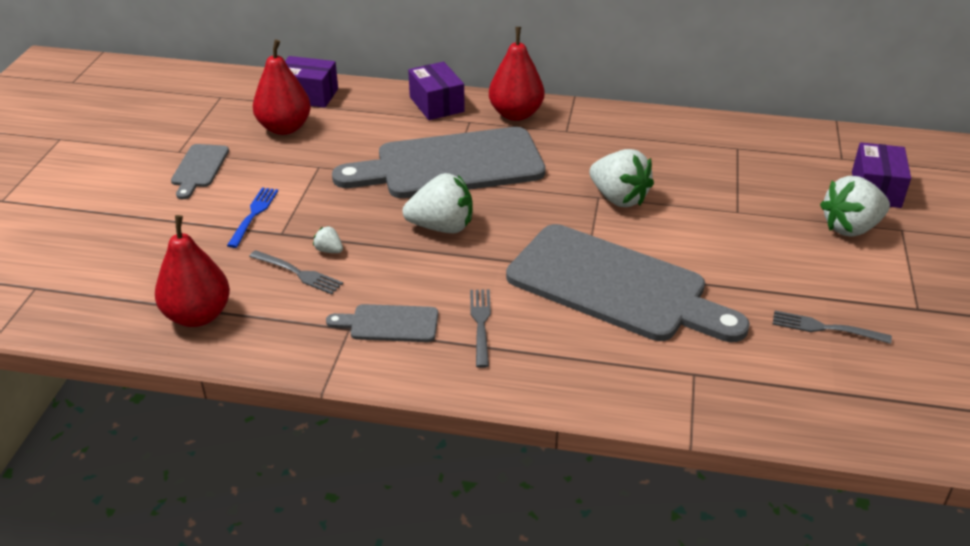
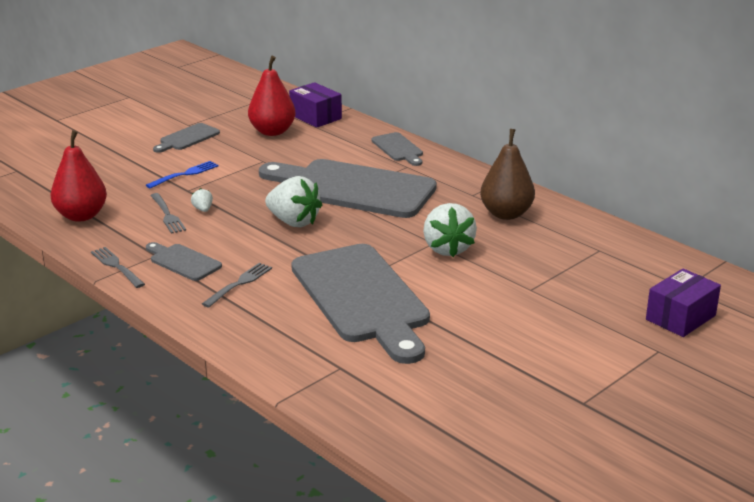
camera: 35 degrees right, 10 degrees down
purple box [408,62,465,120] -> grey cutting board [371,132,423,166]
red pear [489,27,544,121] -> none
grey fork [772,311,892,344] -> grey fork moved to [91,247,145,288]
white strawberry [820,176,890,237] -> none
none -> brown pear [480,129,535,220]

